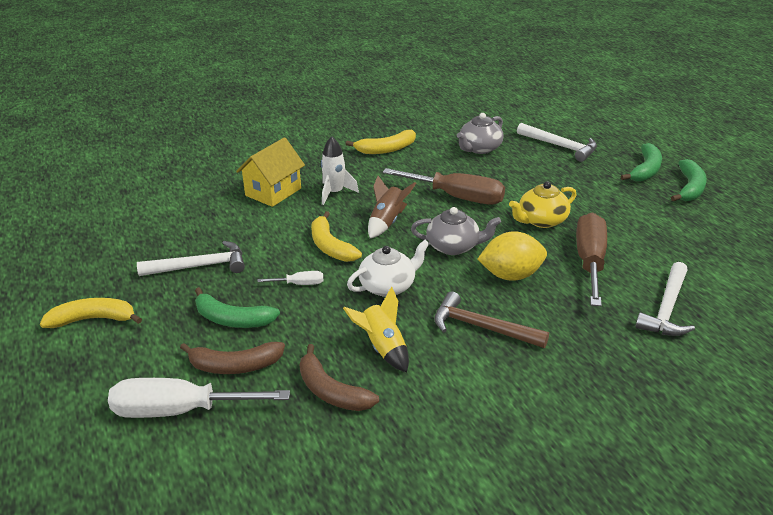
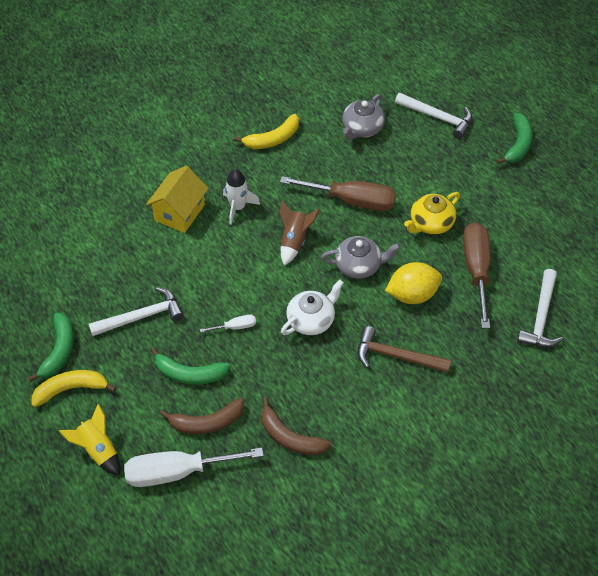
camera: 10 degrees left, 20 degrees up
yellow banana [311,211,362,262] -> none
yellow rocket [343,287,409,372] -> yellow rocket moved to [59,404,120,476]
green banana [671,159,707,201] -> green banana moved to [28,313,74,382]

